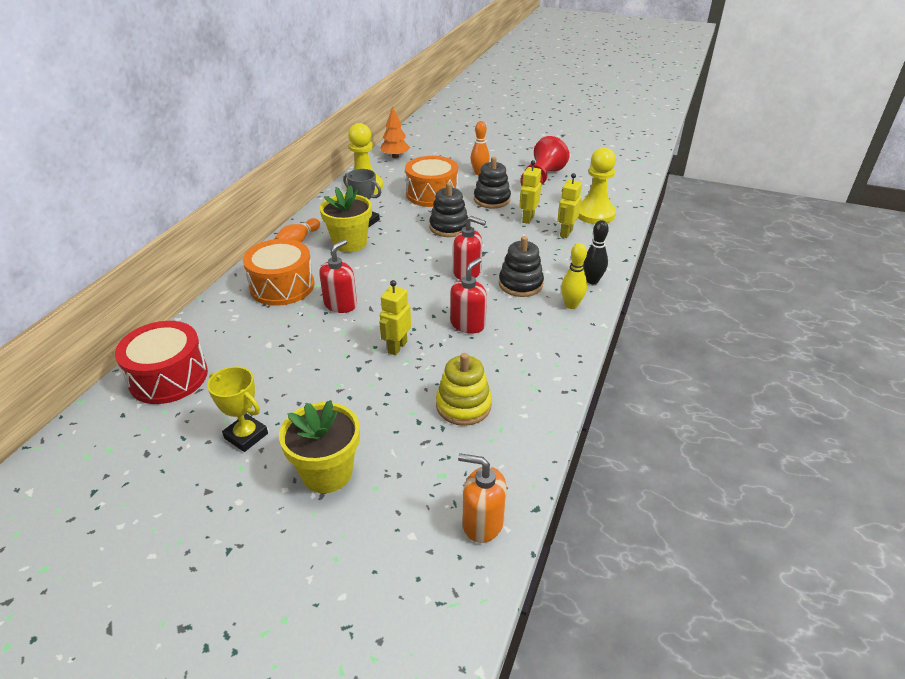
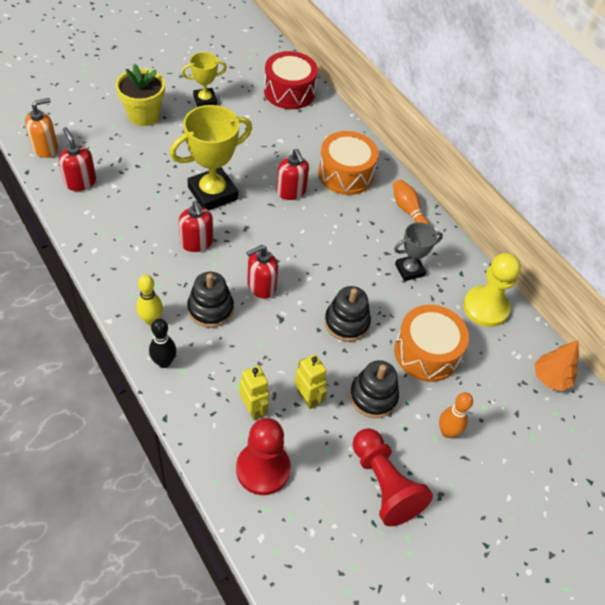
camera: 120 degrees right, 15 degrees up
yellow flower pot [320,185,372,252] -> none
yellow robot [379,280,411,355] -> yellow trophy [170,105,252,210]
yellow stacking toy [436,353,492,426] -> none
yellow pawn [578,147,616,224] -> red pawn [236,418,291,495]
none -> red soap dispenser [59,127,96,191]

